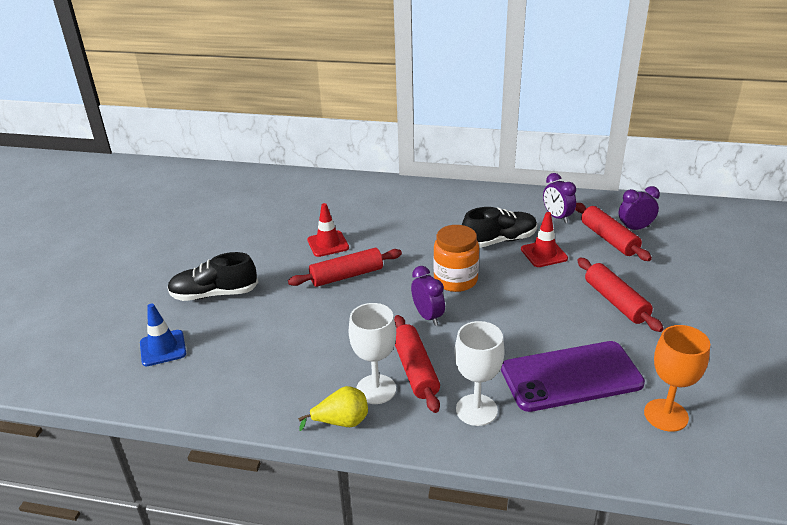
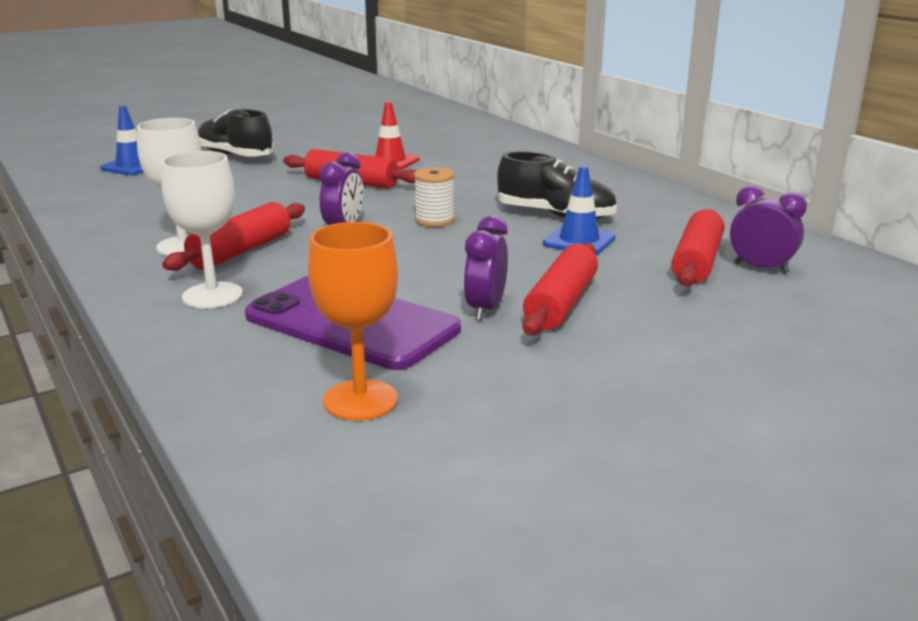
camera: 45 degrees right, 10 degrees down
yellow pear [298,386,368,431] -> none
orange jar [433,225,479,292] -> white spool [414,167,455,227]
red traffic cone [521,212,568,267] -> blue traffic cone [543,165,616,255]
purple clock [543,173,576,223] -> purple clock moved to [463,216,508,321]

